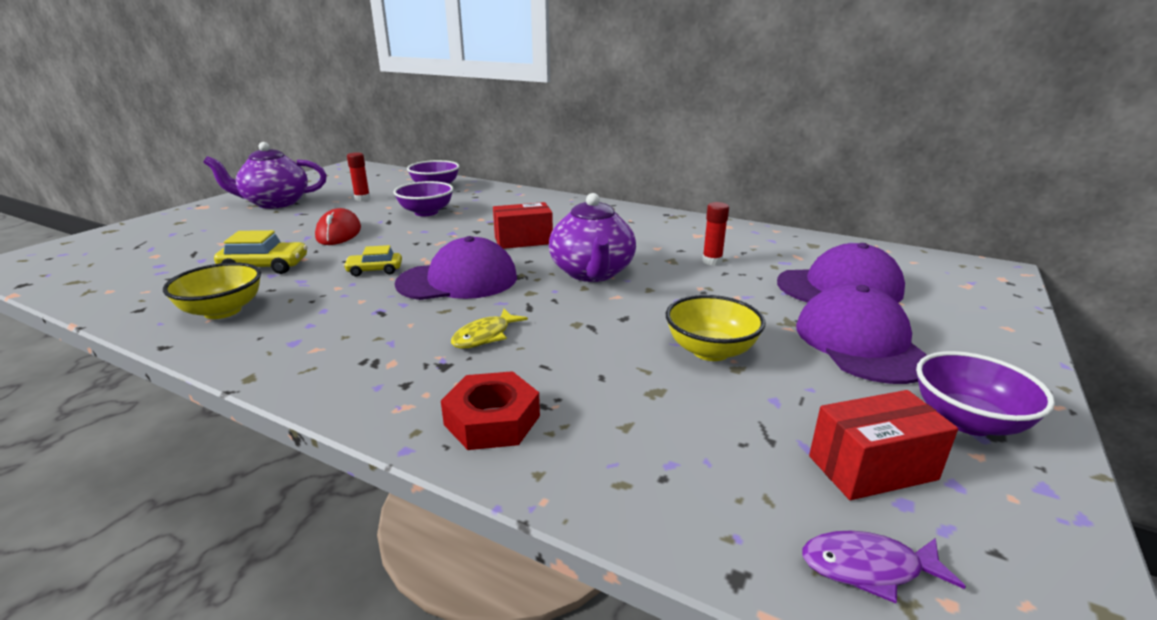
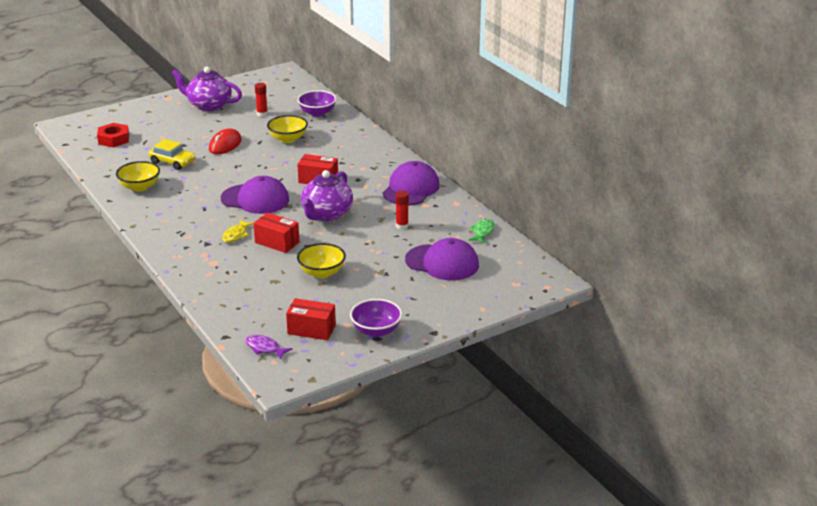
camera: 30 degrees right, 5 degrees up
yellow car [343,245,402,276] -> none
purple bowl [393,181,454,216] -> yellow bowl [267,115,308,143]
red nut [441,371,540,450] -> red nut moved to [97,123,129,147]
yellow fish [451,309,528,349] -> yellow fish turned 45 degrees counterclockwise [222,220,253,243]
purple cap [796,284,927,384] -> purple cap moved to [383,161,440,205]
none -> red box [253,213,299,253]
none -> green fish [469,219,495,243]

